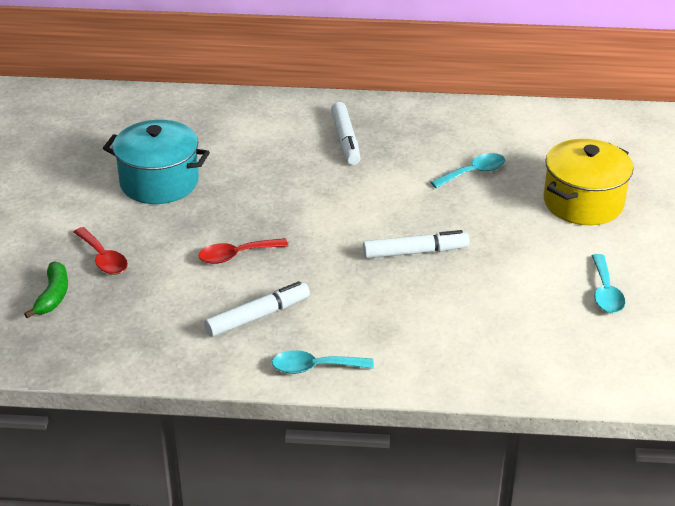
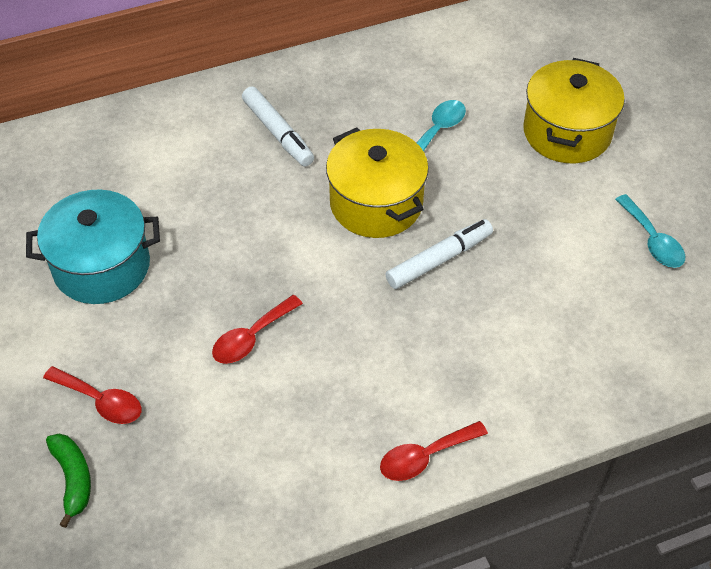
camera: 25 degrees left, 15 degrees up
white marker [204,281,310,337] -> none
turquoise spoon [272,350,374,374] -> red spoon [380,421,488,481]
none -> yellow pot [326,128,429,238]

